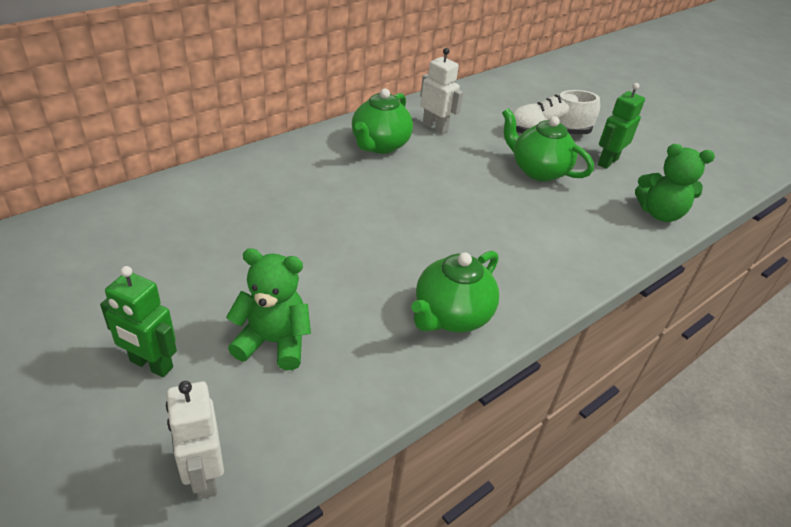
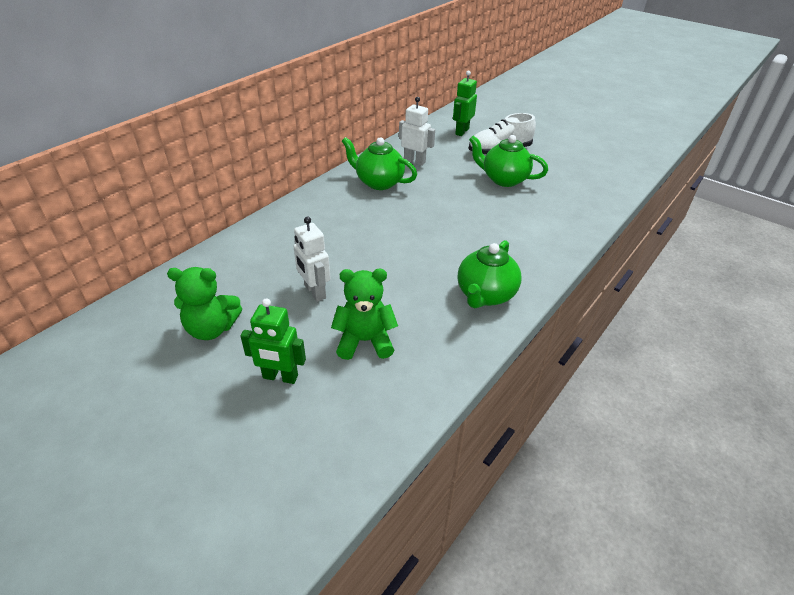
camera: 10 degrees left, 0 degrees up
white robot [166,381,224,499] -> white robot moved to [293,217,331,302]
green teapot [352,89,413,154] -> green teapot turned 105 degrees clockwise [342,137,417,190]
green robot [598,83,645,169] -> green robot moved to [453,71,477,136]
green teddy bear [635,144,715,222] -> green teddy bear moved to [167,267,242,340]

